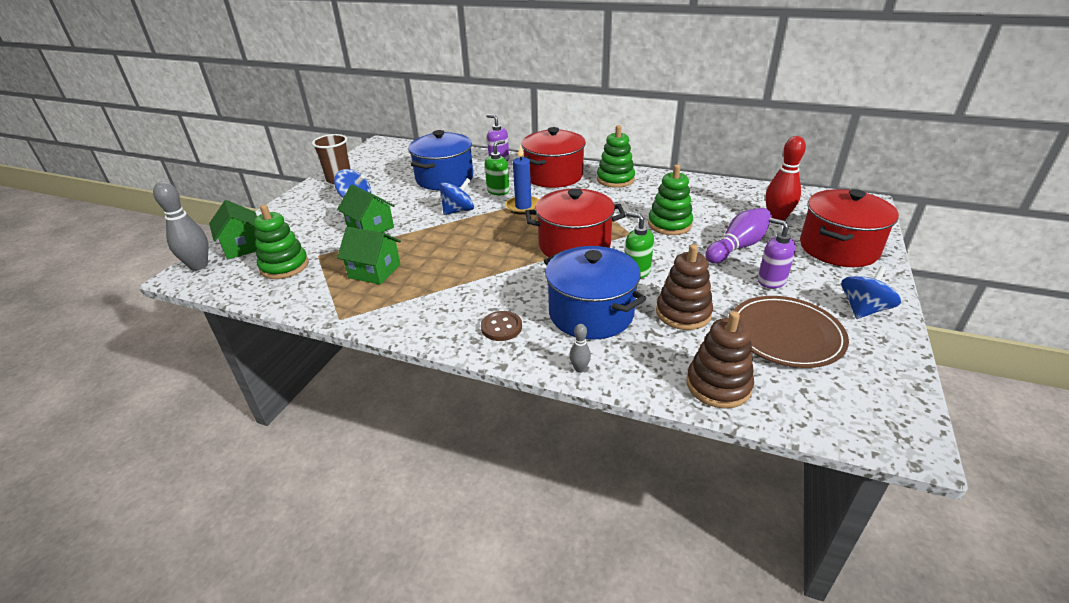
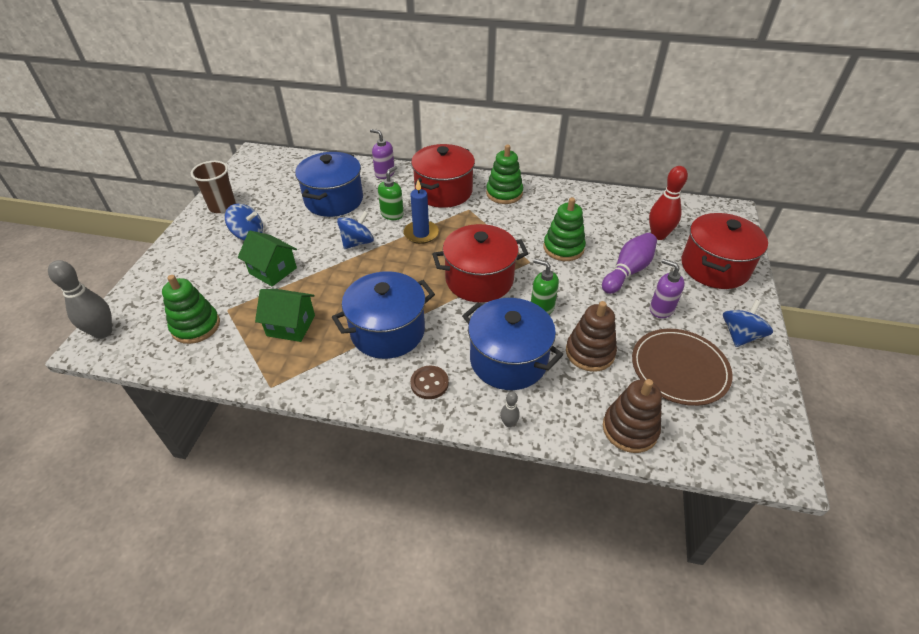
camera: 10 degrees left, 10 degrees up
green house [209,200,257,259] -> none
none -> blue pot [332,271,435,359]

